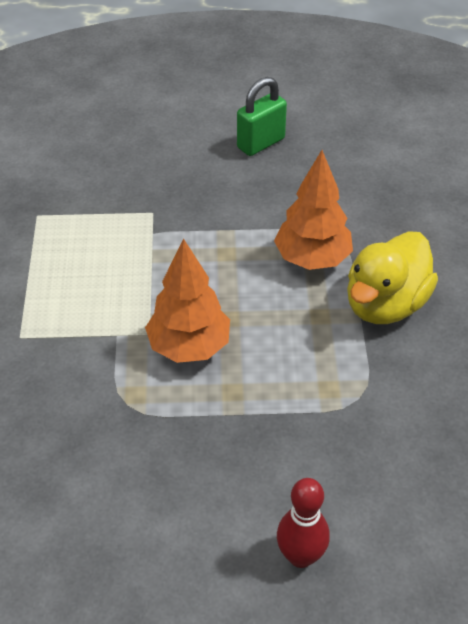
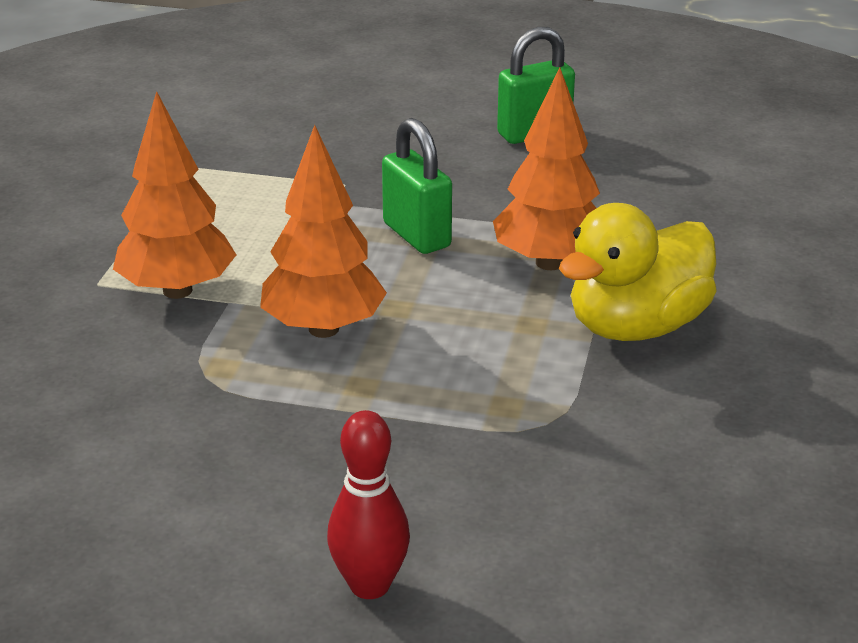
camera: 15 degrees right, 15 degrees down
none -> orange tree [113,91,236,299]
none -> green padlock [382,118,452,254]

